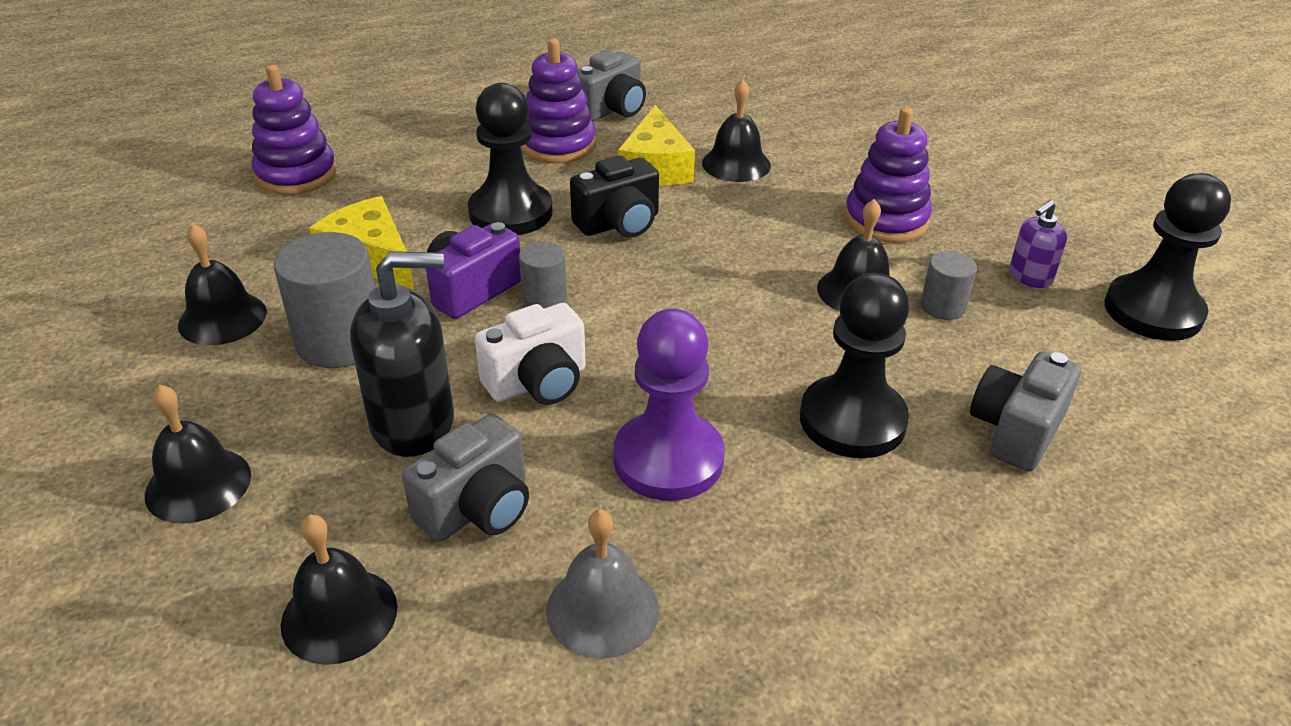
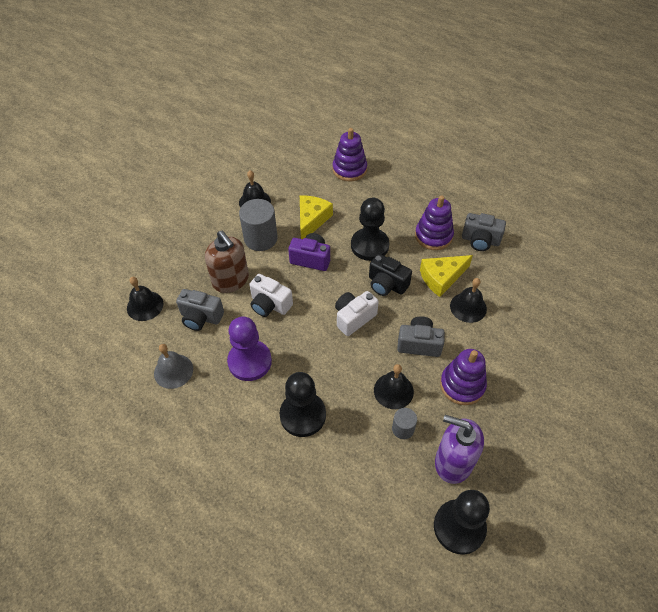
camera: 65 degrees right, 15 degrees up
black bell [145,385,251,524] -> none
black soap dispenser [350,251,454,457] -> brown soap dispenser [205,231,249,293]
grey cylinder [519,241,567,309] -> none
grey camera [970,351,1081,471] -> grey camera moved to [397,316,445,357]
purple soap dispenser [1009,200,1067,288] -> purple soap dispenser [435,415,484,484], size x1.90
none -> white camera [335,291,379,336]

